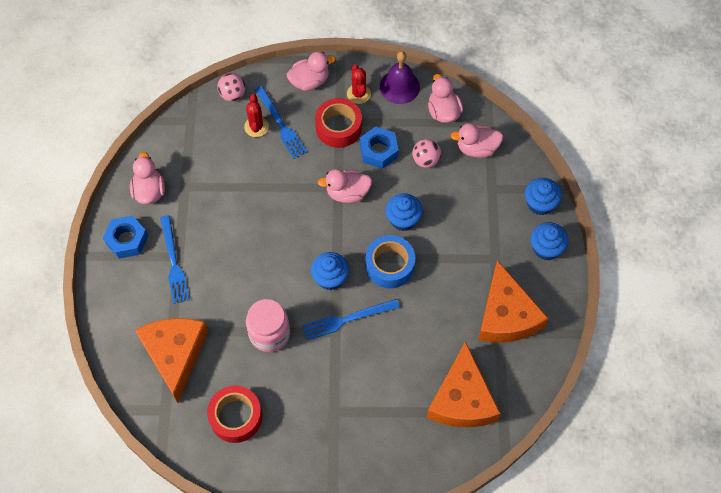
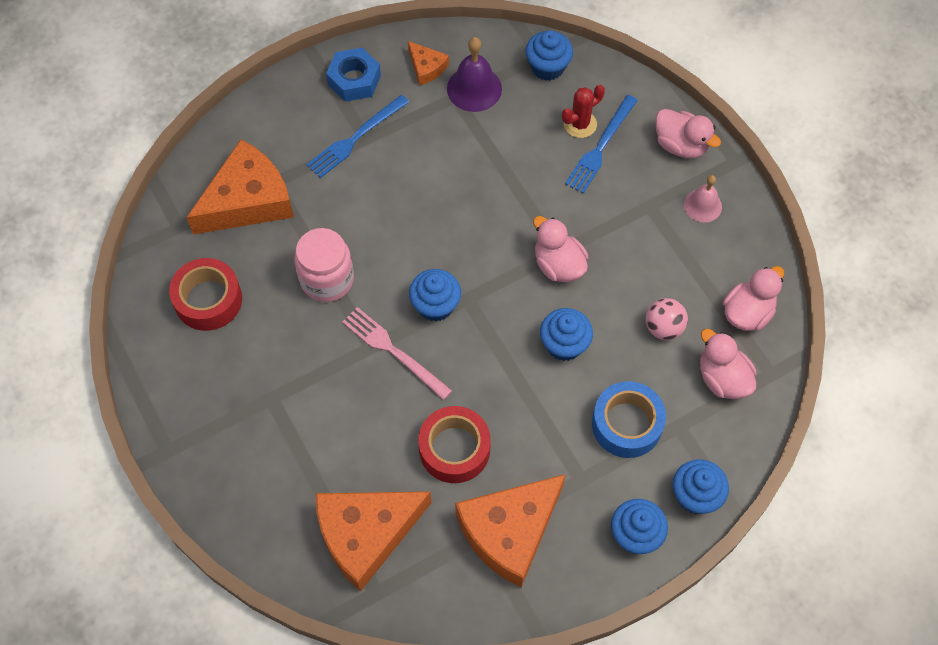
camera: 60 degrees right, 0 degrees up
pink duck [130,152,165,204] -> orange cheese [408,41,449,85]
pink ball [217,73,246,101] -> none
blue fork [302,299,400,340] -> pink fork [342,307,453,400]
red tape [315,98,362,148] -> red tape moved to [418,406,491,483]
red cactus [347,64,371,104] -> pink bell [684,175,722,222]
blue nut [360,127,399,169] -> none
blue tape [365,235,415,288] -> blue tape moved to [592,381,666,458]
purple bell [380,51,420,104] -> purple bell moved to [447,37,502,112]
none -> blue cupcake [525,30,573,81]

